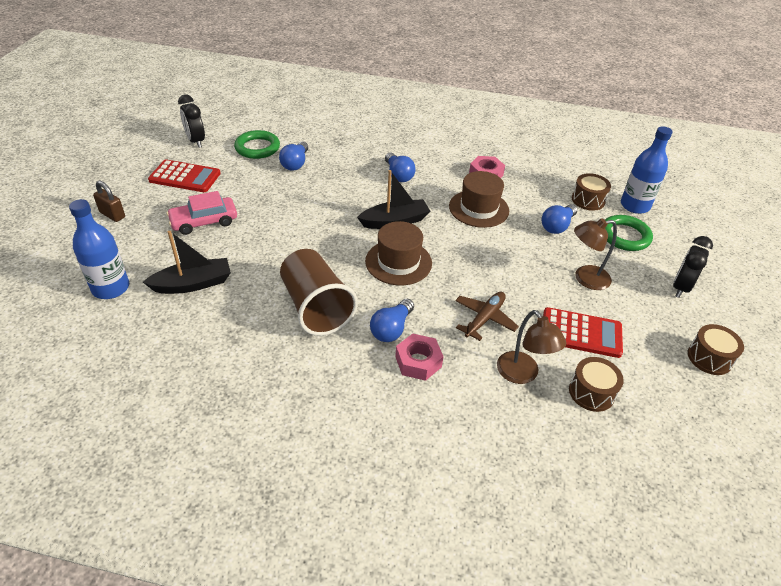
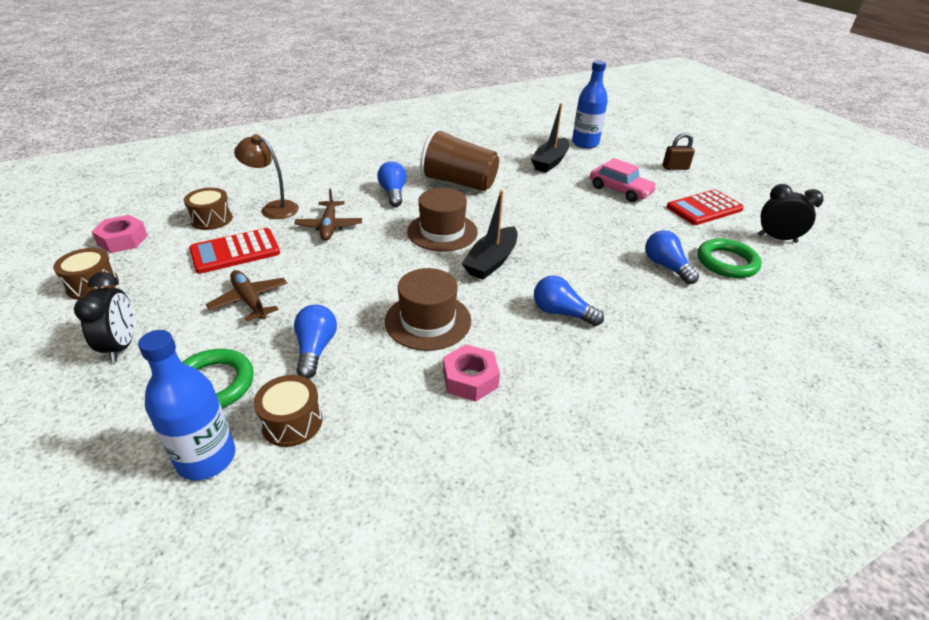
camera: 140 degrees right, 5 degrees down
pink car [167,191,237,235] -> pink car turned 105 degrees clockwise [590,158,657,202]
pink nut [395,334,444,381] -> pink nut moved to [91,215,148,253]
brown lamp [574,218,617,290] -> brown plane [206,270,288,322]

